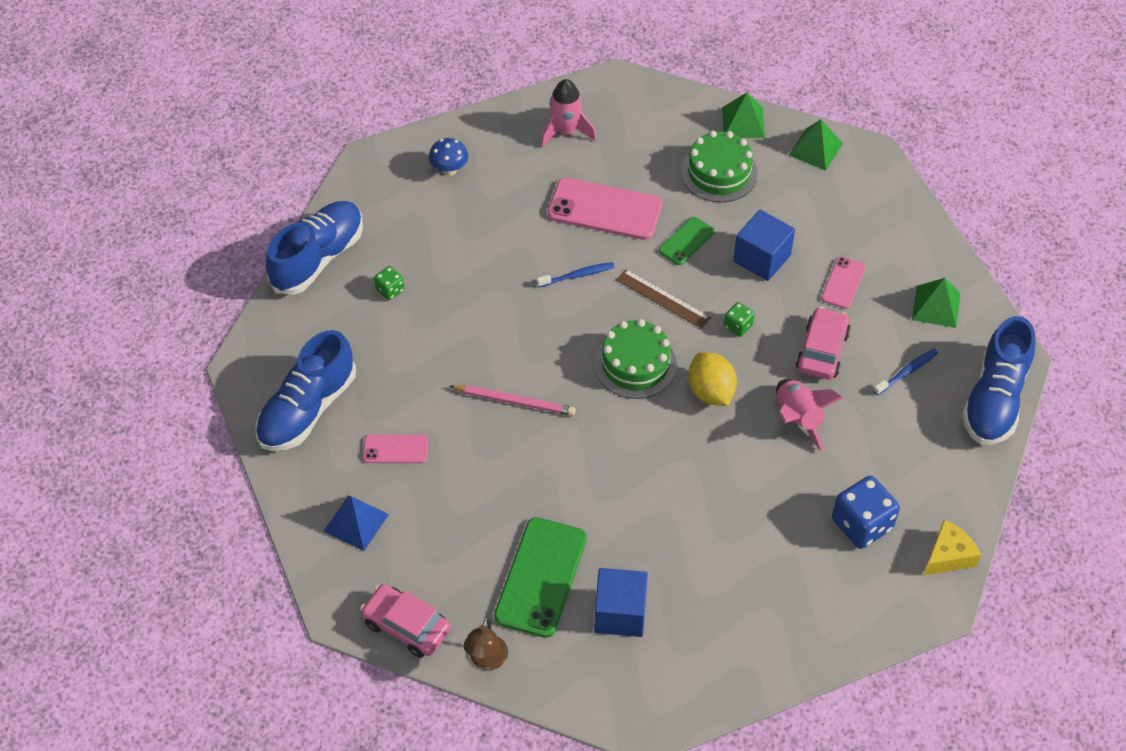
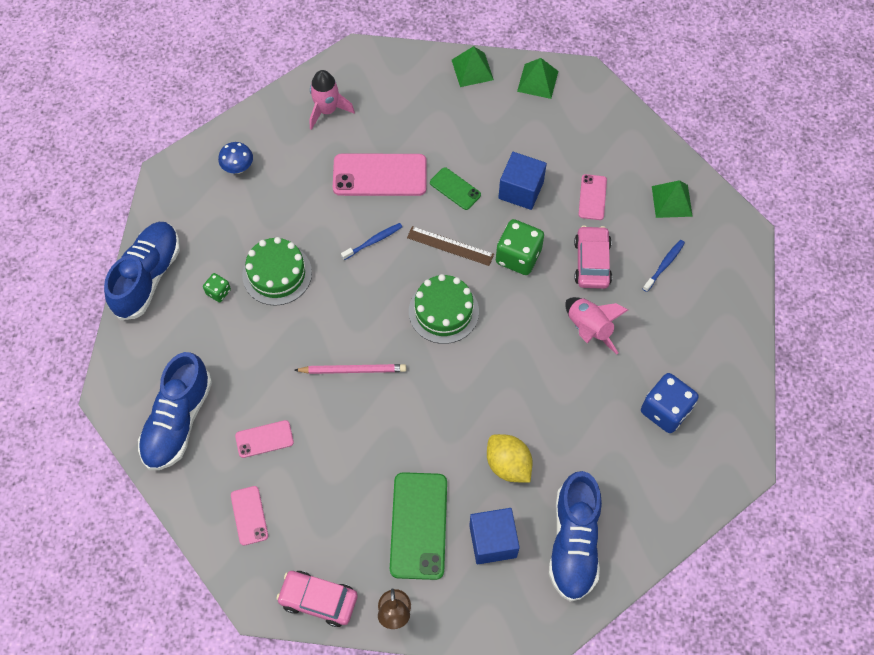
camera: 15 degrees left, 10 degrees up
blue pyramid [323,495,389,551] -> pink phone [231,486,268,546]
green phone [659,217,715,265] -> green phone turned 75 degrees counterclockwise [430,167,481,210]
green cake [681,131,758,202] -> green cake moved to [242,237,312,306]
yellow lemon [688,352,737,406] -> yellow lemon moved to [487,434,533,483]
green dice [724,302,755,337] -> green dice [496,219,544,275], size x1.96
yellow cheese [923,520,981,576] -> none
blue shoe [962,316,1036,445] -> blue shoe moved to [549,471,602,602]

